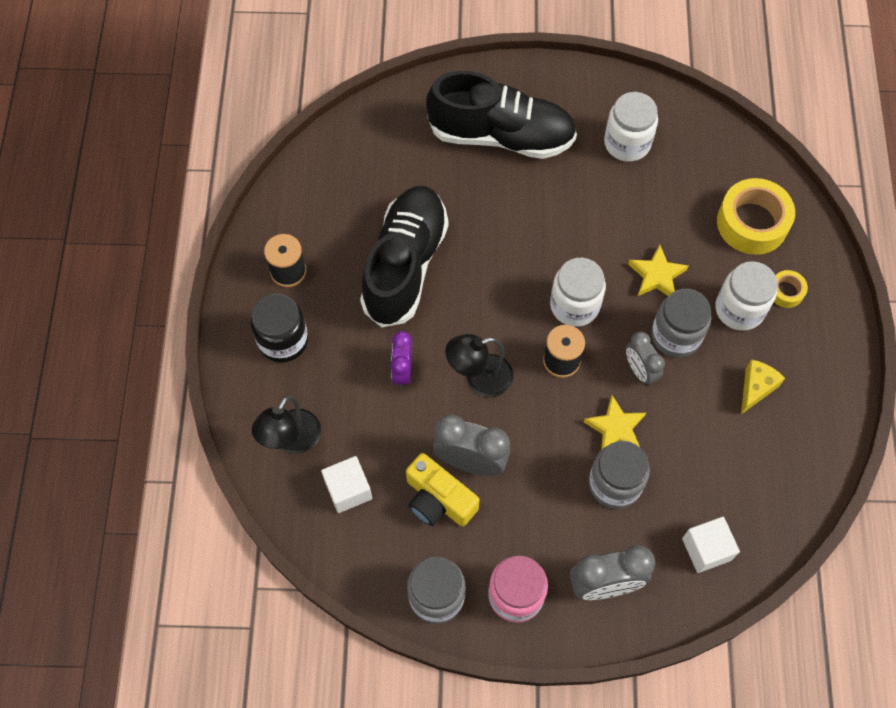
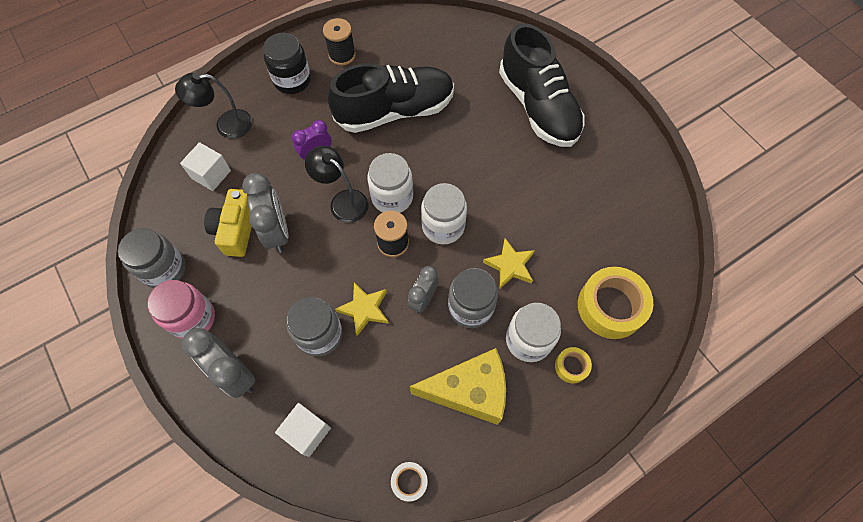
camera: 55 degrees right, 0 degrees up
white jar [604,92,658,162] -> white jar moved to [367,153,413,213]
yellow cheese [741,359,785,414] -> yellow cheese [410,348,506,425], size x1.91
none -> white tape [391,462,428,502]

